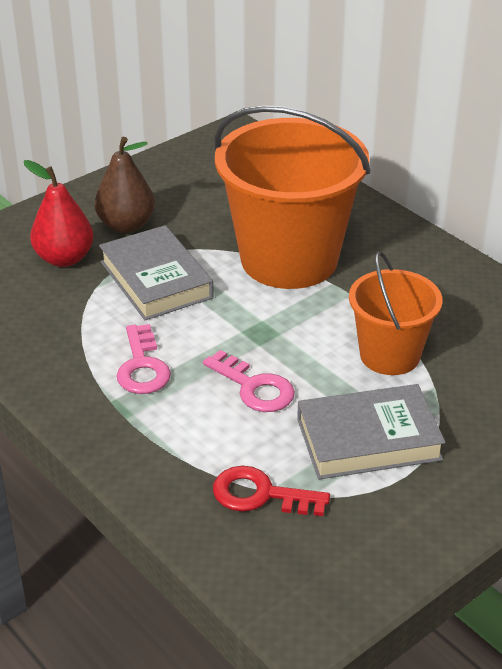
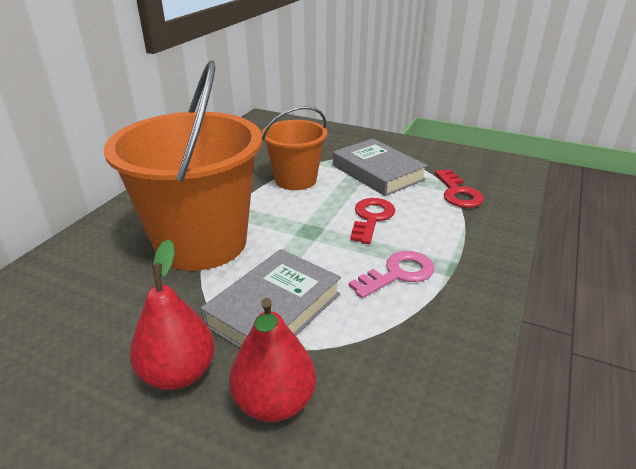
camera: 115 degrees left, 5 degrees down
brown pear [94,137,155,233] -> red pear [130,239,215,390]
pink key [203,350,295,412] -> red key [350,198,395,244]

